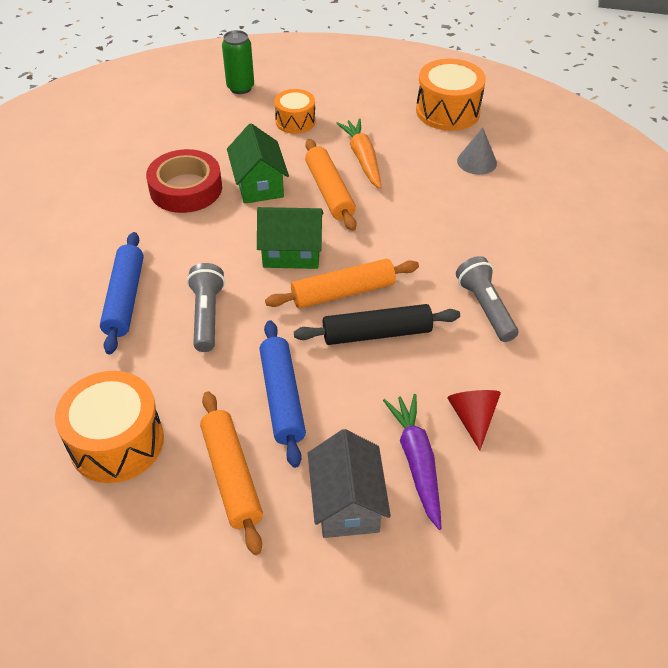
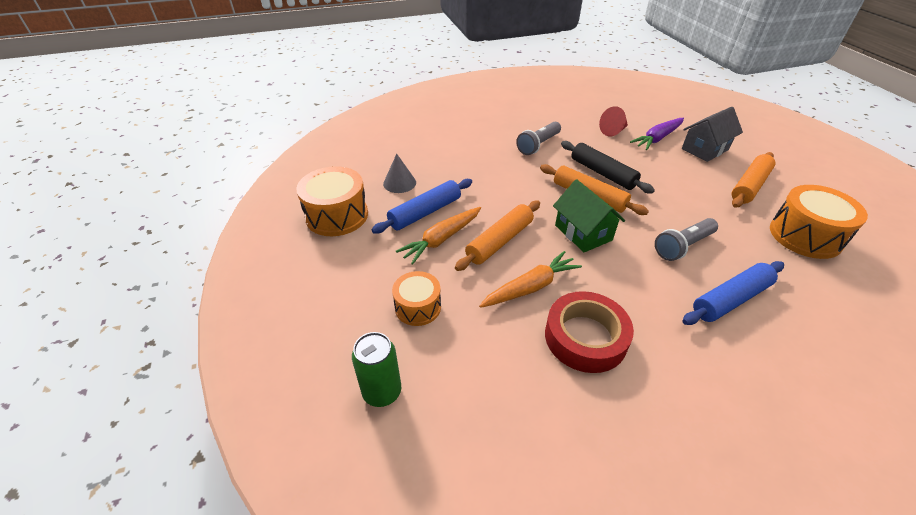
camera: 120 degrees left, 5 degrees down
green house [227,123,289,204] -> orange carrot [479,251,582,308]
blue rolling pin [259,320,306,468] -> blue rolling pin moved to [372,179,472,234]

